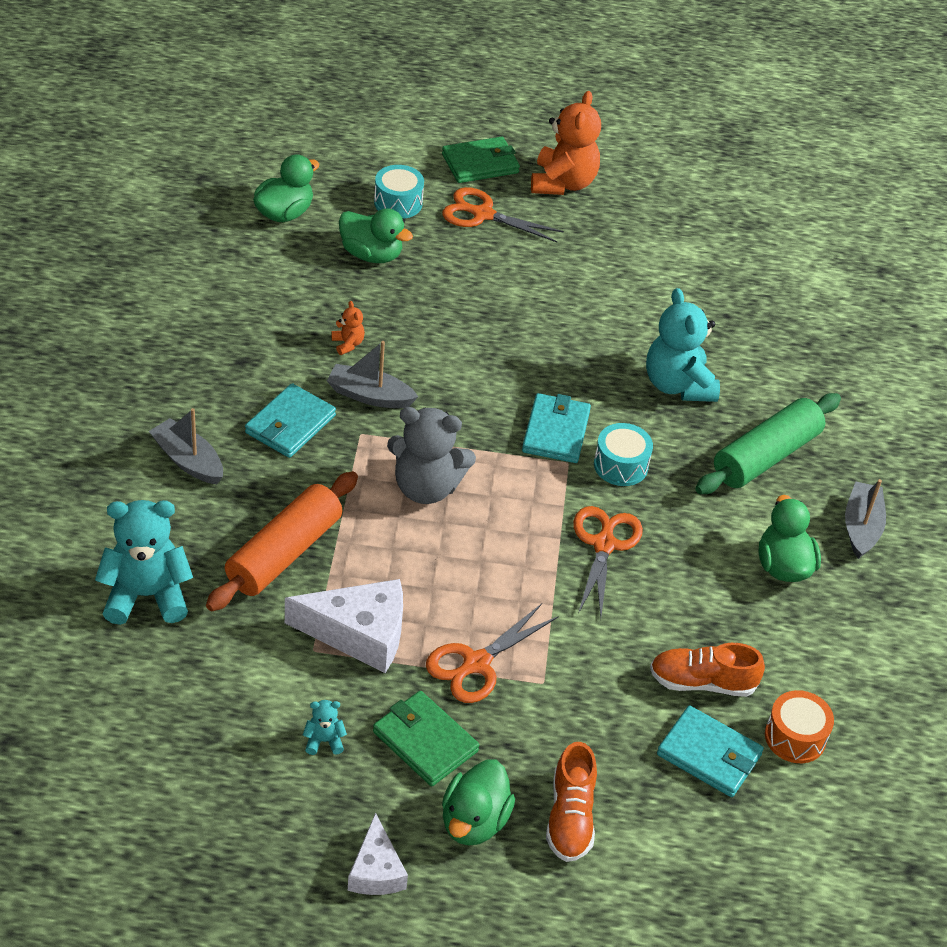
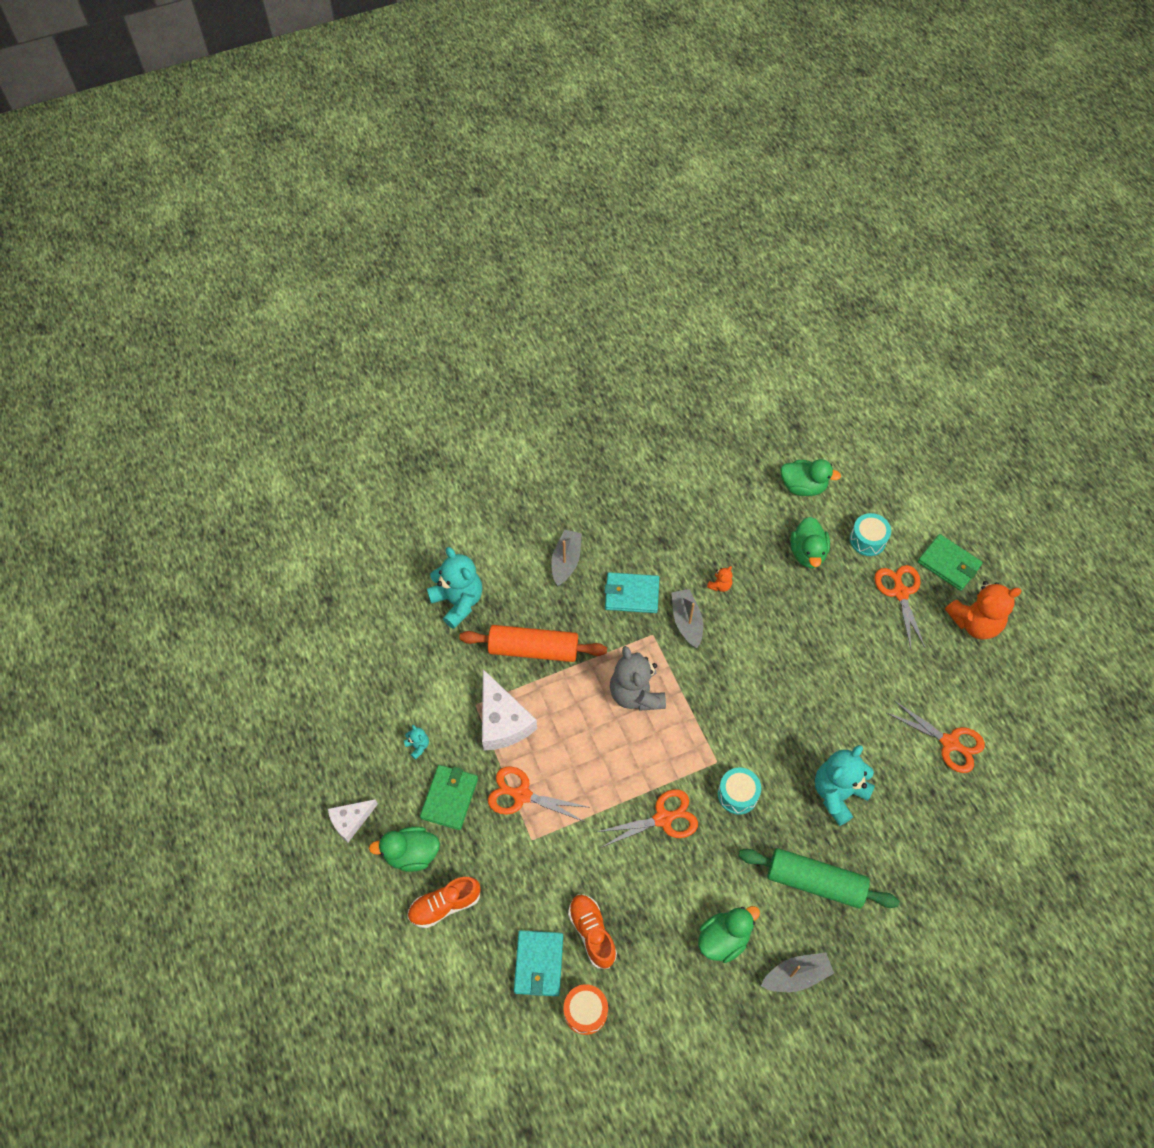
camera: 65 degrees right, 15 degrees up
turquoise wallet [522,393,591,463] -> none
none -> orange scissors [887,700,985,773]

